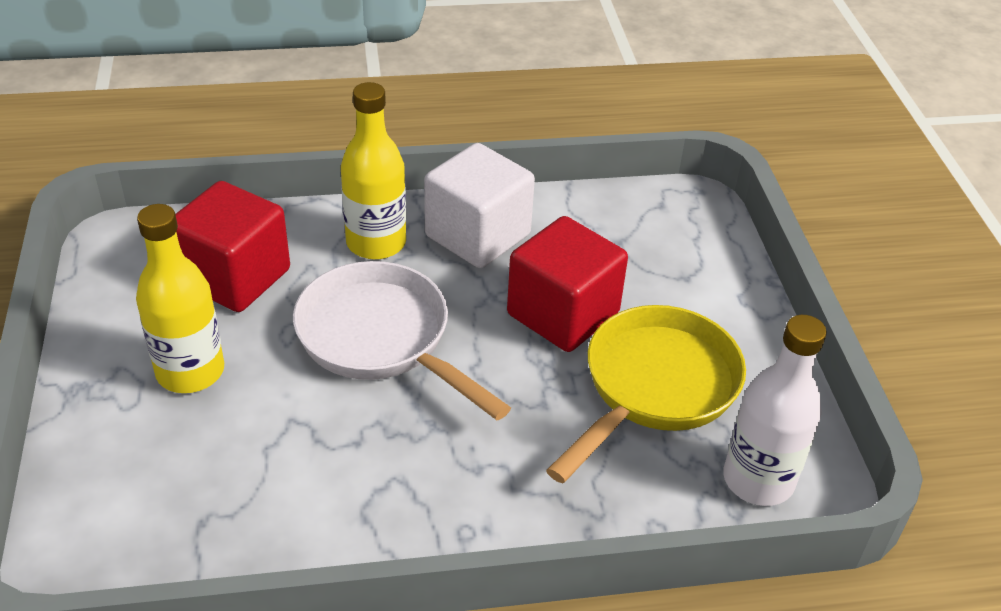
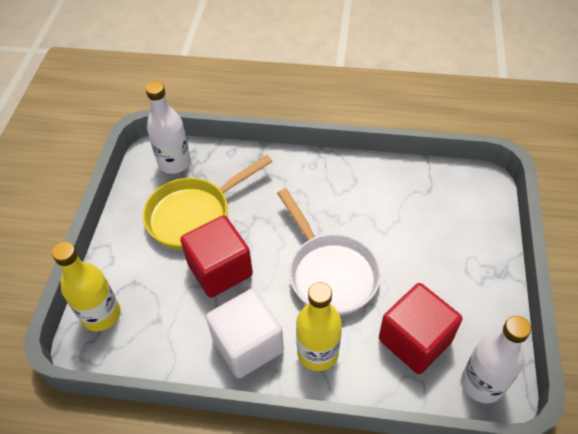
camera: 160 degrees left, 10 degrees up
yellow bottle [136,204,224,393] -> yellow bottle moved to [52,242,121,332]
none -> white bottle [461,316,531,403]

